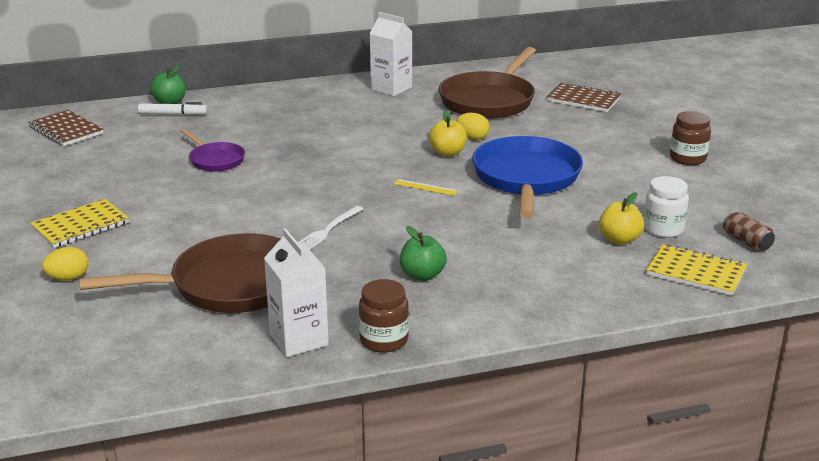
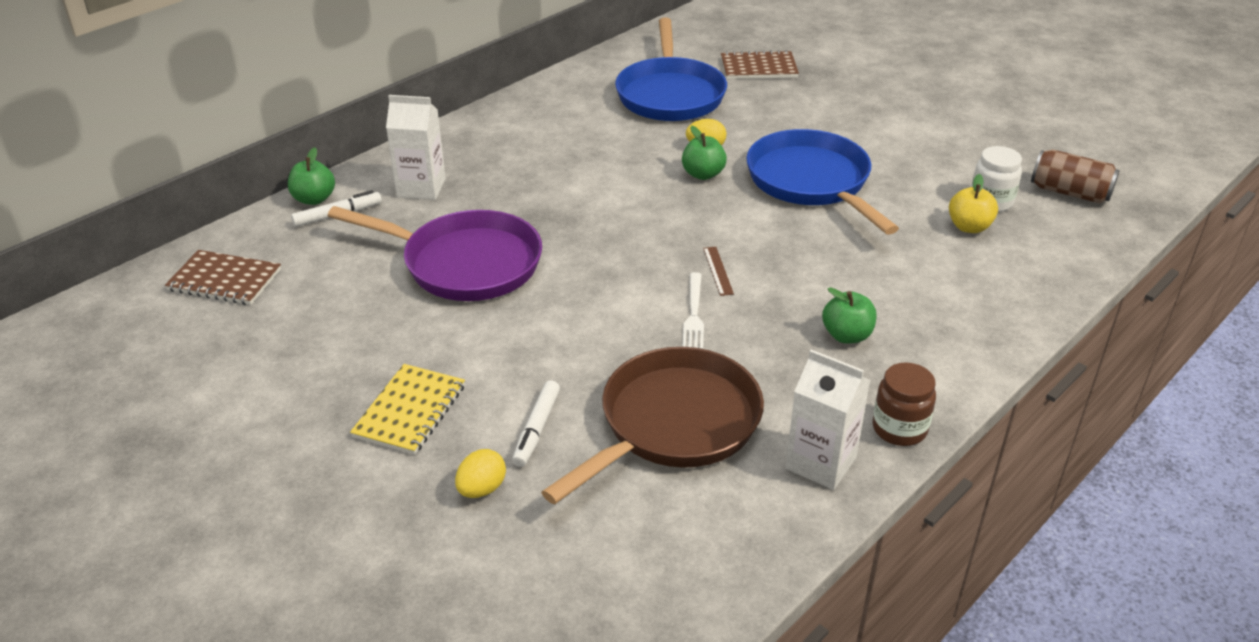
camera: 30 degrees left, 10 degrees up
purple pan [181,129,245,172] -> purple pan [328,206,542,301], size x1.93
white carton [369,12,413,96] -> white carton moved to [386,95,446,200]
yellow ruler [394,179,458,196] -> none
yellow apple [429,110,467,157] -> green apple [682,126,727,180]
brown pan [439,47,536,119] -> blue pan [615,18,727,121]
yellow notebook [646,244,747,296] -> none
brown jar [670,111,711,165] -> none
brown can [723,211,775,251] -> brown can [1031,149,1119,204], size x1.51
none -> white marker [512,380,560,467]
none -> brown ruler [703,247,734,296]

